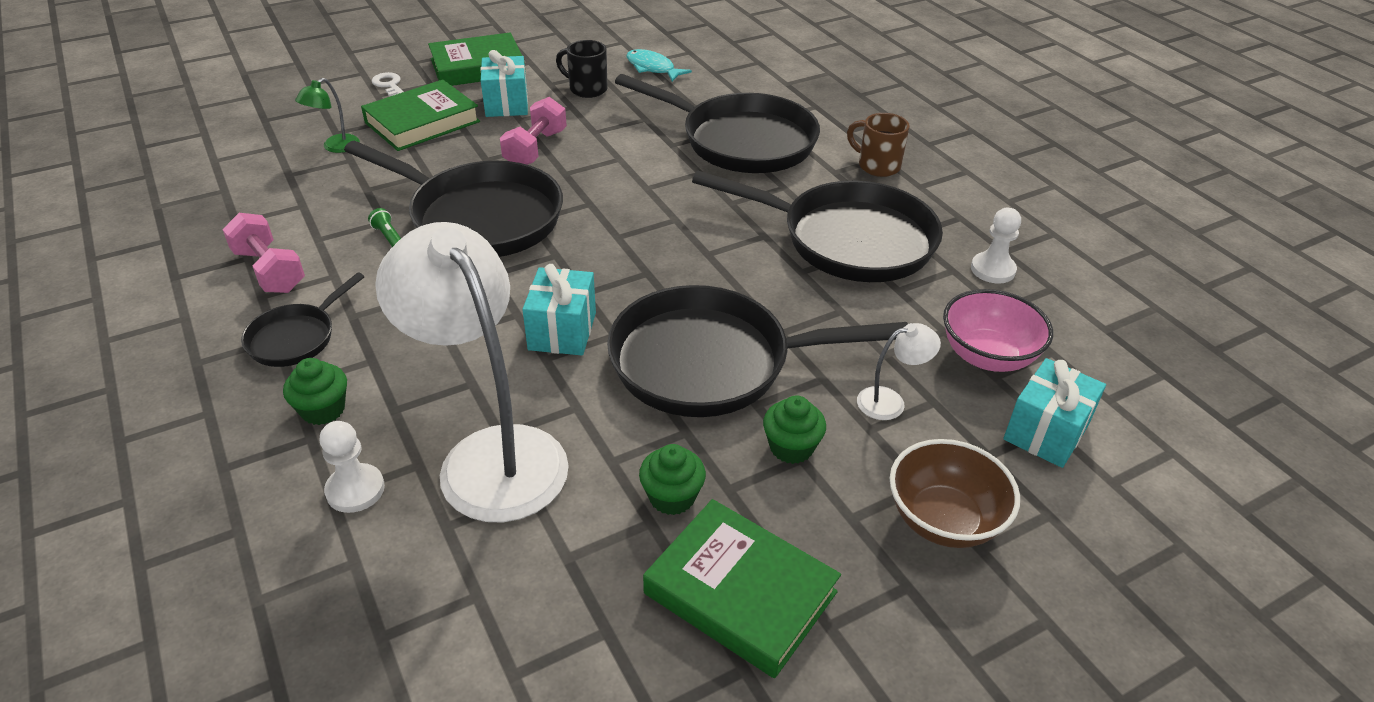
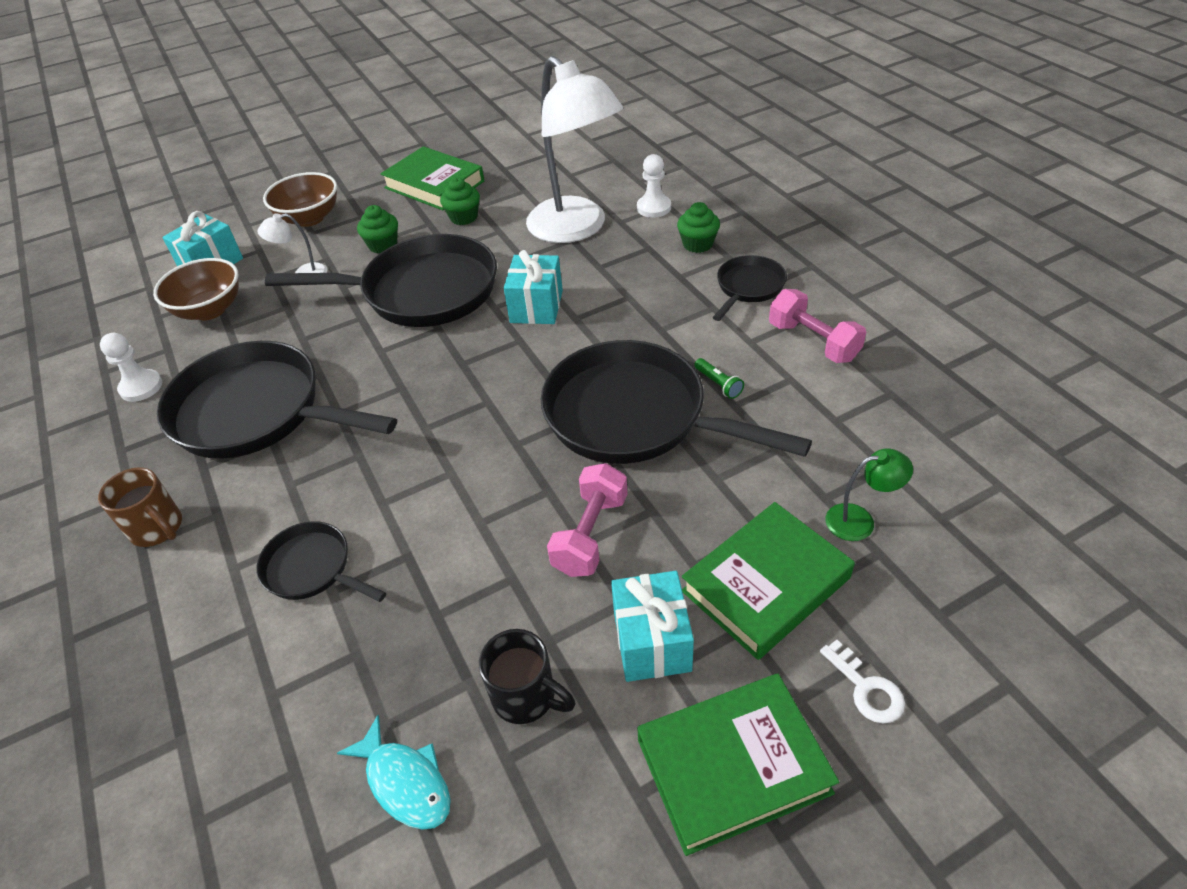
camera: 175 degrees left, 5 degrees up
green lamp [295,78,360,153] -> green lamp turned 45 degrees clockwise [825,448,913,541]
black pan [615,74,820,173] -> black pan [256,521,386,602], size x0.49
pink bowl [943,289,1053,372] -> brown bowl [153,258,239,320]

